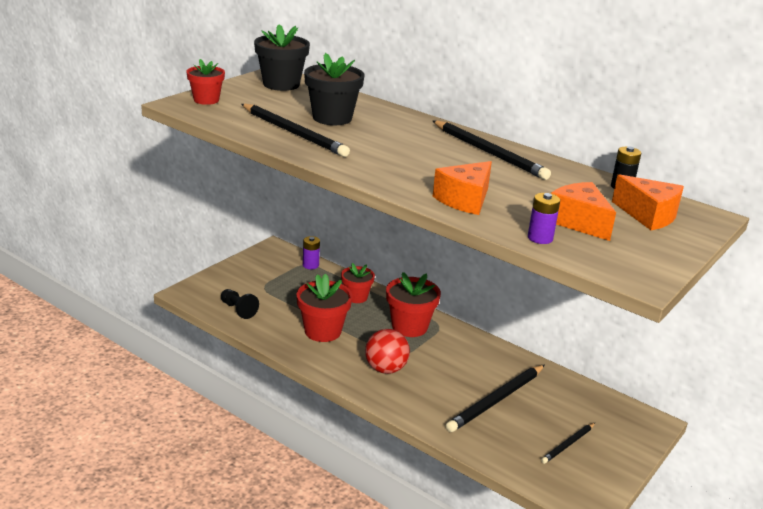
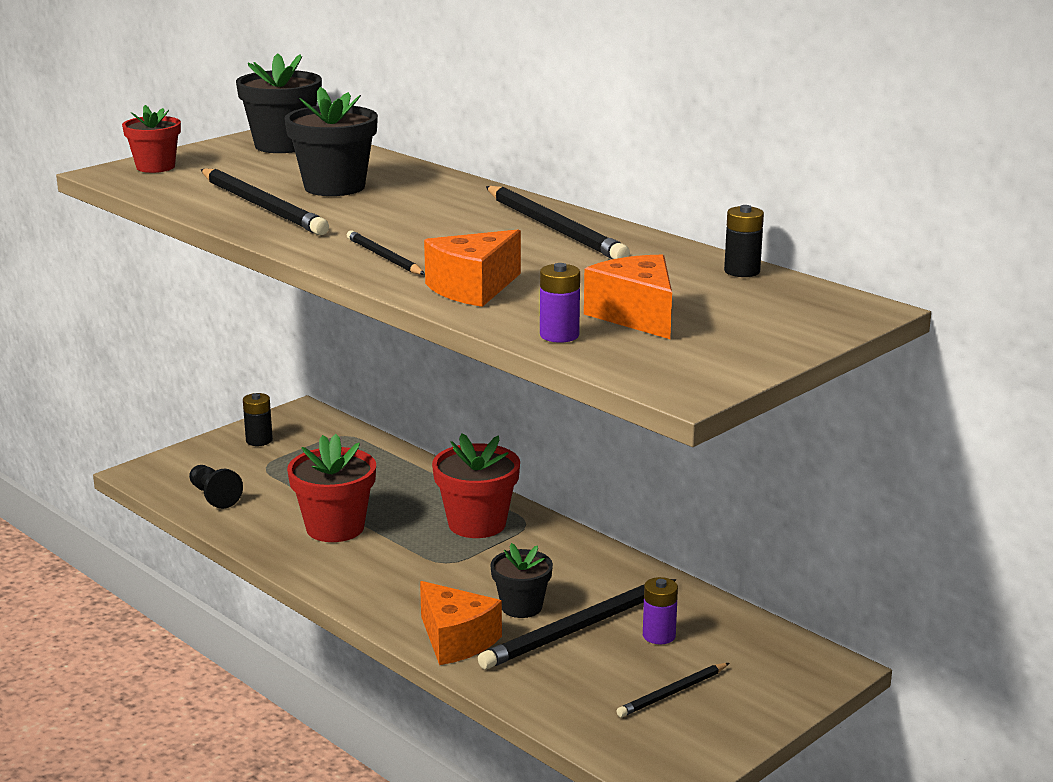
camera: 10 degrees right, 5 degrees down
purple battery [303,236,320,269] -> purple battery moved to [643,577,678,644]
red flower pot [341,263,375,303] -> none
red ball [365,329,410,374] -> none
orange cheese [612,174,684,230] -> orange cheese moved to [420,581,502,665]
none -> black battery [243,393,273,446]
none -> black pencil [347,230,425,275]
none -> black flower pot [490,543,553,618]

